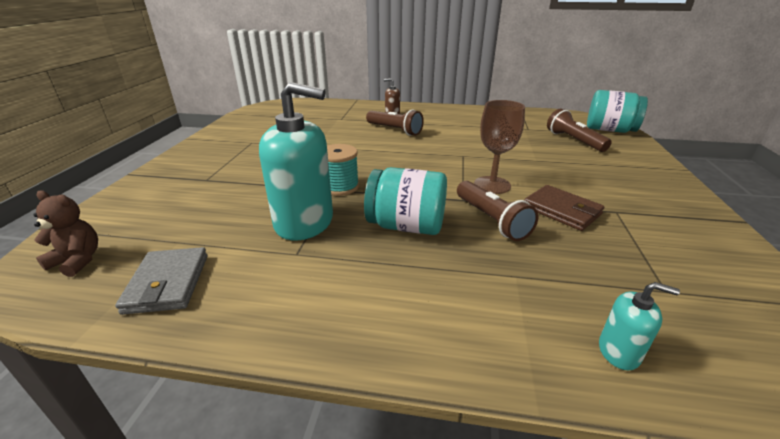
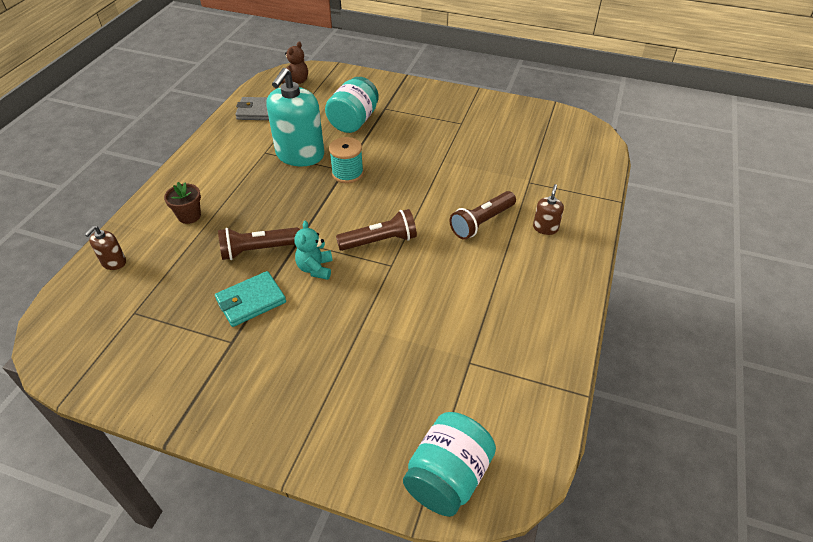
camera: 100 degrees right, 15 degrees up
turquoise jar [364,167,447,235] -> turquoise jar moved to [325,77,379,133]
brown goblet [474,100,525,194] -> turquoise teddy bear [294,221,333,280]
brown wallet [524,185,605,231] -> turquoise wallet [215,271,286,327]
brown flashlight [547,109,612,152] -> brown flashlight moved to [336,209,417,251]
turquoise soap dispenser [599,282,680,370] -> brown soap dispenser [85,226,126,270]
none -> brown flower pot [164,182,201,224]

